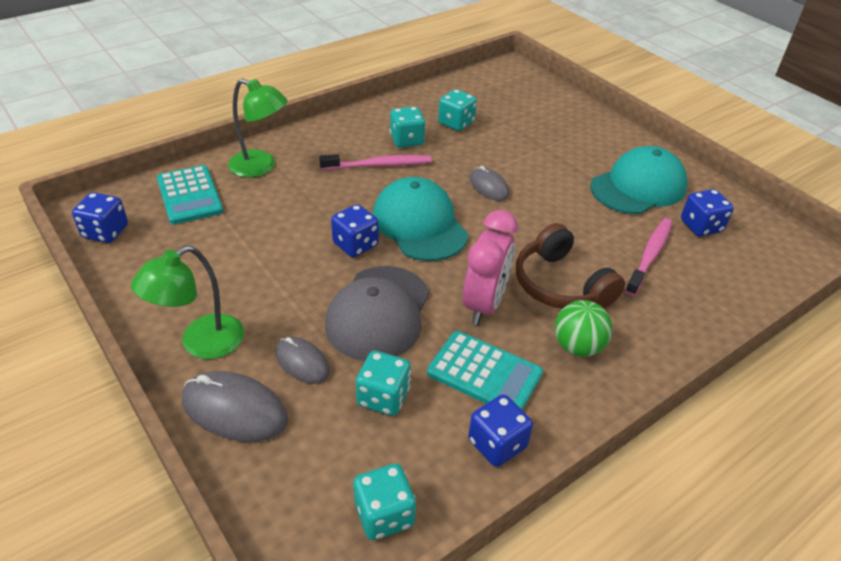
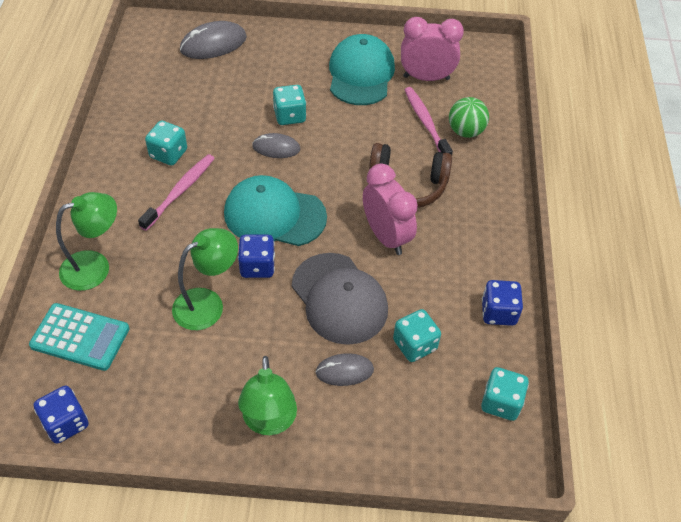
camera: 50 degrees left, 10 degrees up
grey mouse [182,371,288,442] -> grey mouse moved to [180,21,247,59]
turquoise calculator [427,331,543,410] -> none
turquoise dice [438,89,477,131] -> turquoise dice moved to [273,85,306,125]
green ball [555,300,613,357] -> green ball moved to [449,97,489,138]
blue dice [681,189,734,237] -> pink clock [401,17,464,81]
none -> green lamp [172,228,238,330]

